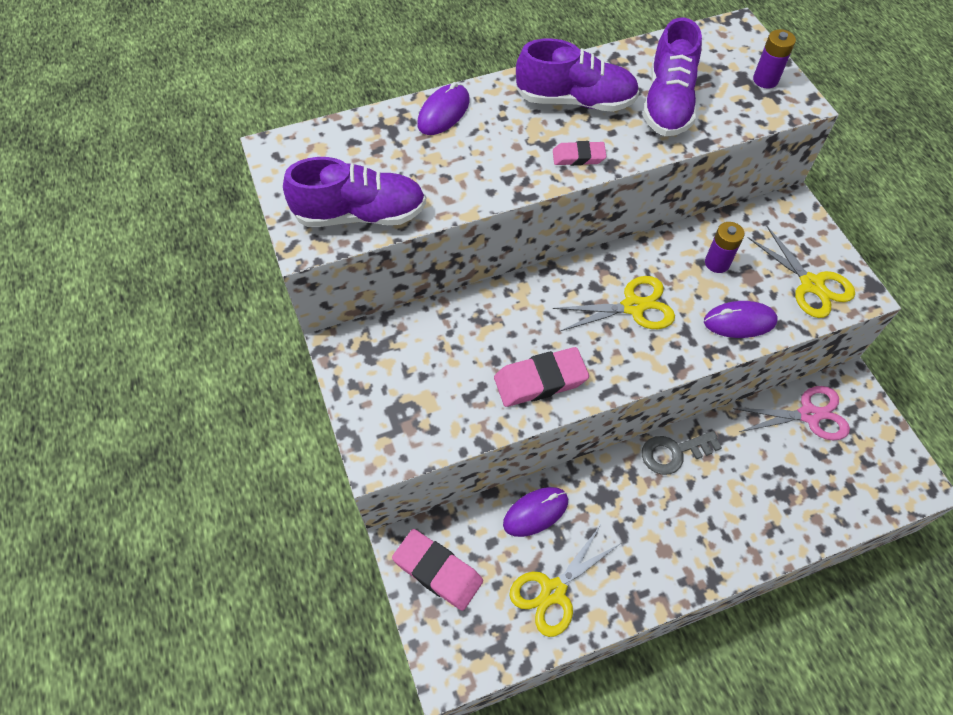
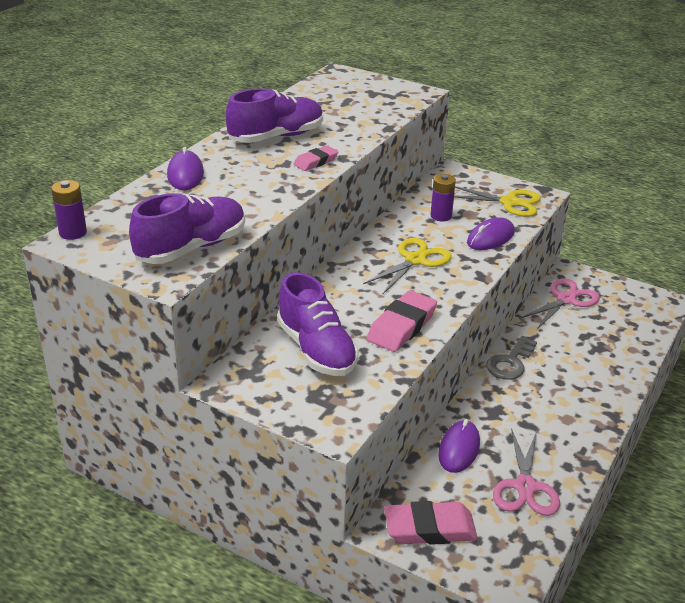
camera: 40 degrees left, 25 degrees down
yellow scissors [509,526,621,637] -> pink scissors [493,428,560,516]
purple shoe [643,17,702,136] -> purple shoe moved to [277,272,358,376]
purple battery [753,29,796,88] -> purple battery moved to [51,180,87,240]

